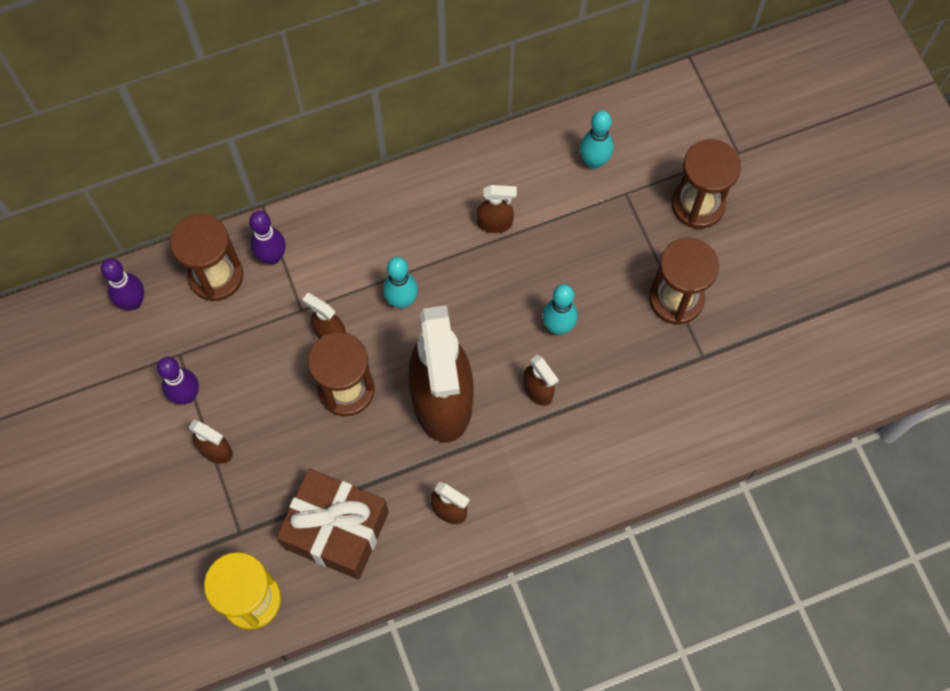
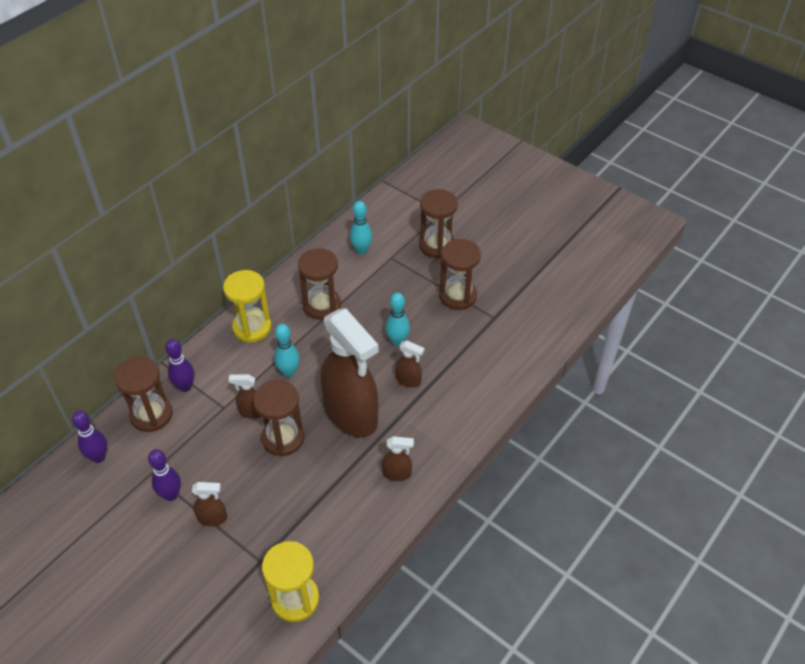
camera: 30 degrees left, 20 degrees down
brown gift [277,469,389,580] -> none
brown spray bottle [476,185,517,233] -> brown hourglass [298,248,341,320]
none -> yellow hourglass [223,270,272,343]

